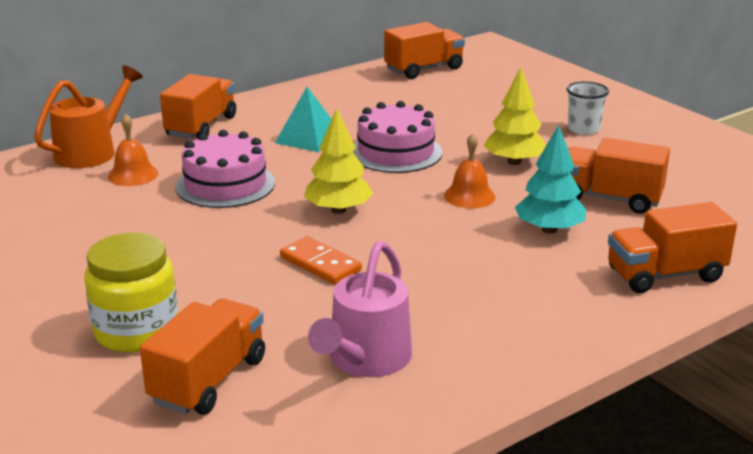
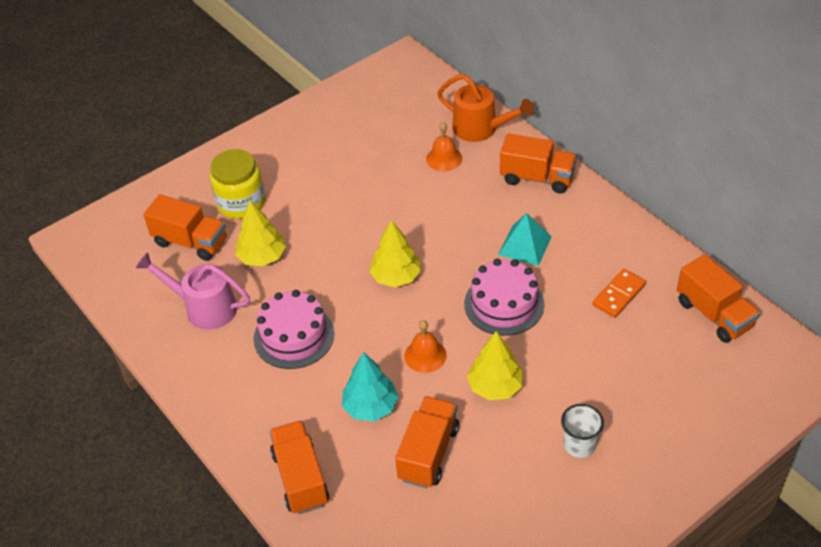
camera: 90 degrees right, 20 degrees up
pink cake [176,130,275,208] -> pink cake moved to [254,290,334,369]
orange domino [280,236,362,285] -> orange domino moved to [592,269,646,318]
none -> yellow tree [235,201,286,266]

